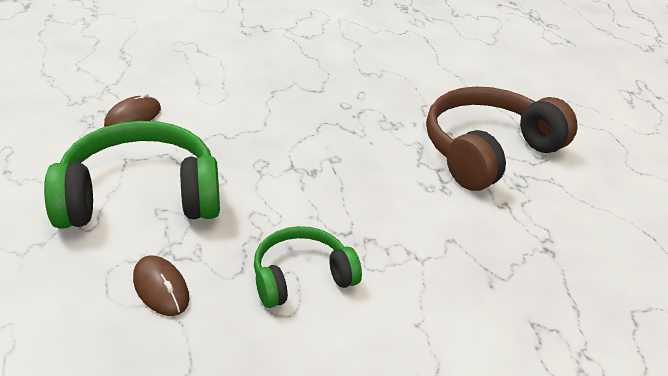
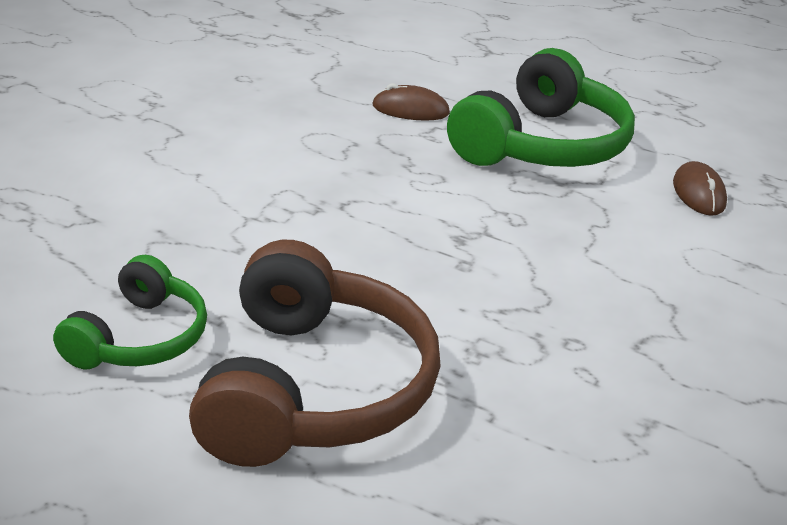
camera: 135 degrees right, 5 degrees down
green headphones [254,226,362,308] -> green headphones moved to [53,255,207,369]

